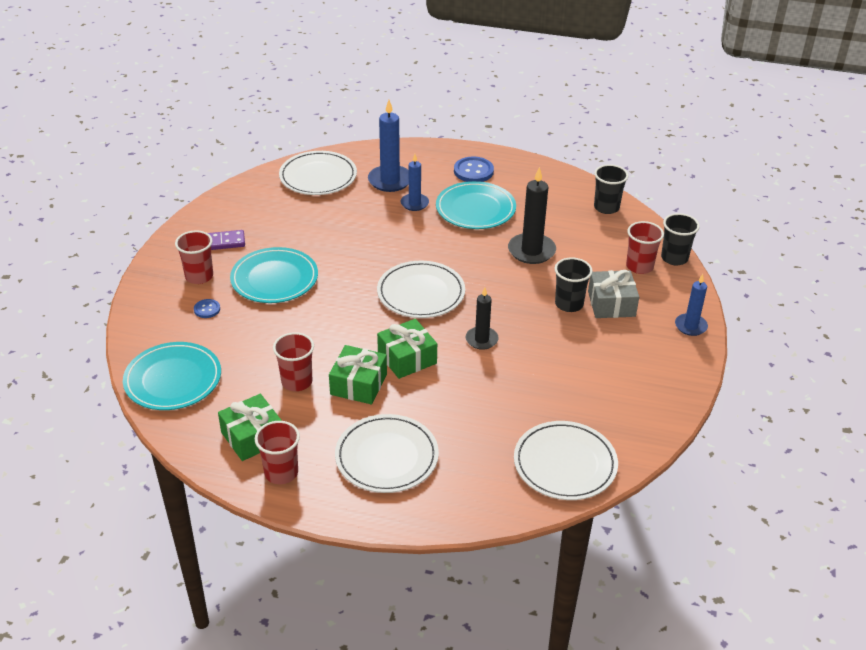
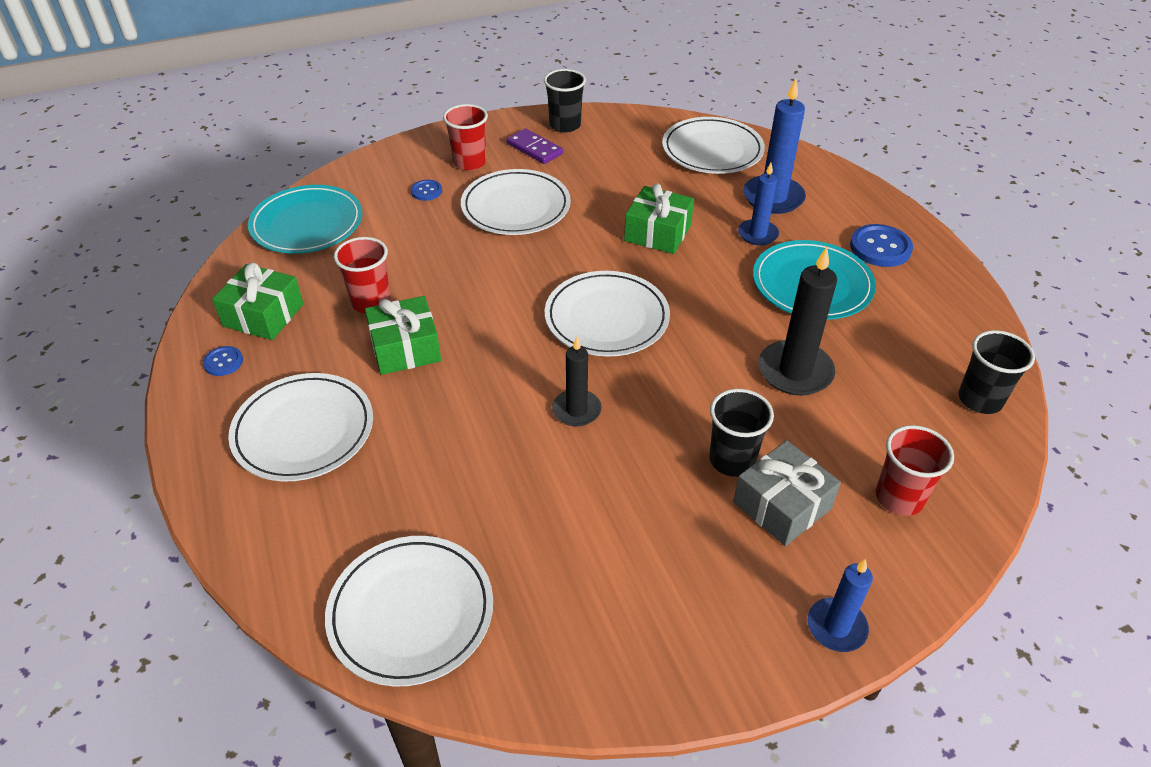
camera: 55 degrees right, 5 degrees up
turquoise plate [230,247,318,303] -> white plate [461,169,571,235]
red cup [255,421,300,484] -> blue button [203,346,243,376]
green gift [377,319,437,379] -> green gift moved to [624,183,694,254]
black cup [661,213,700,265] -> black cup moved to [544,69,586,133]

